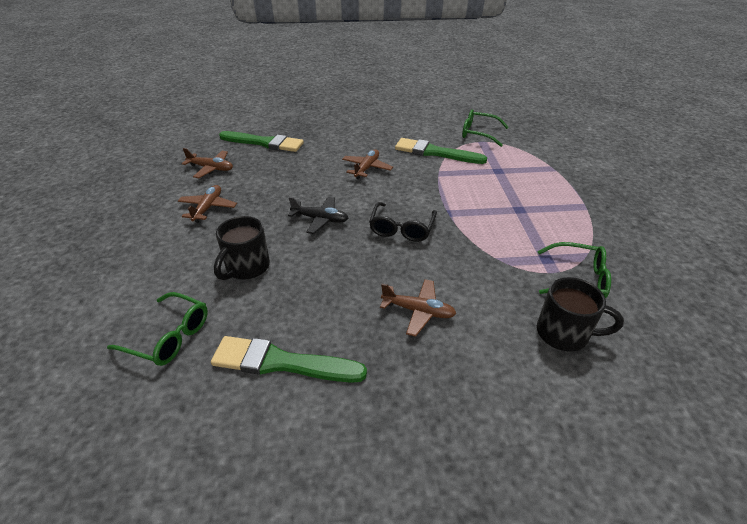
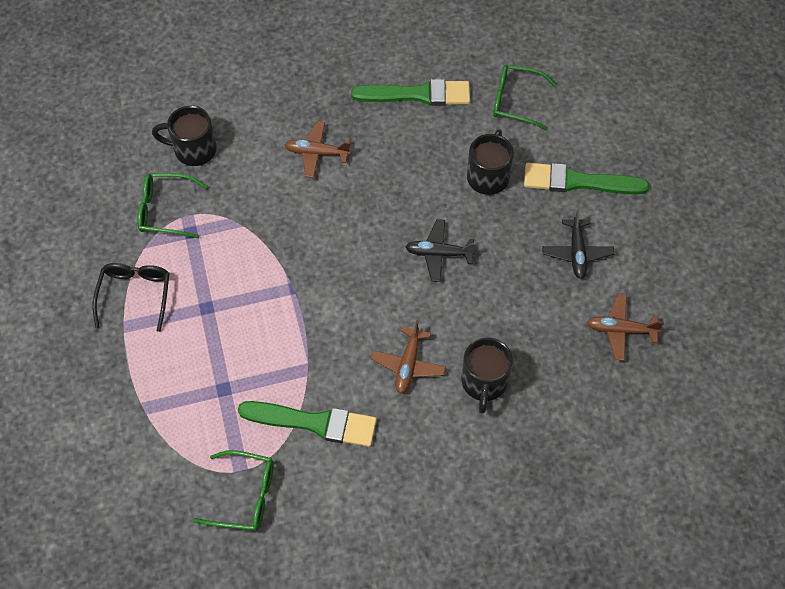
camera: 170 degrees right, 20 degrees up
brown plane [178,185,237,222] -> black plane [542,209,614,279]
green brush [219,131,304,152] -> green brush moved to [524,163,649,194]
black glasses [369,202,437,242] -> black glasses moved to [92,263,170,332]
none -> black mug [461,337,513,414]

